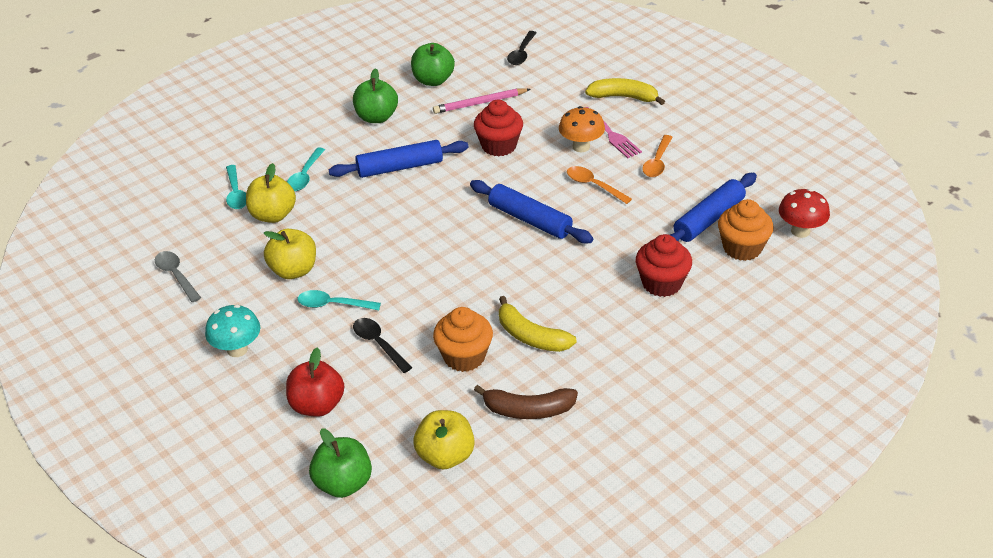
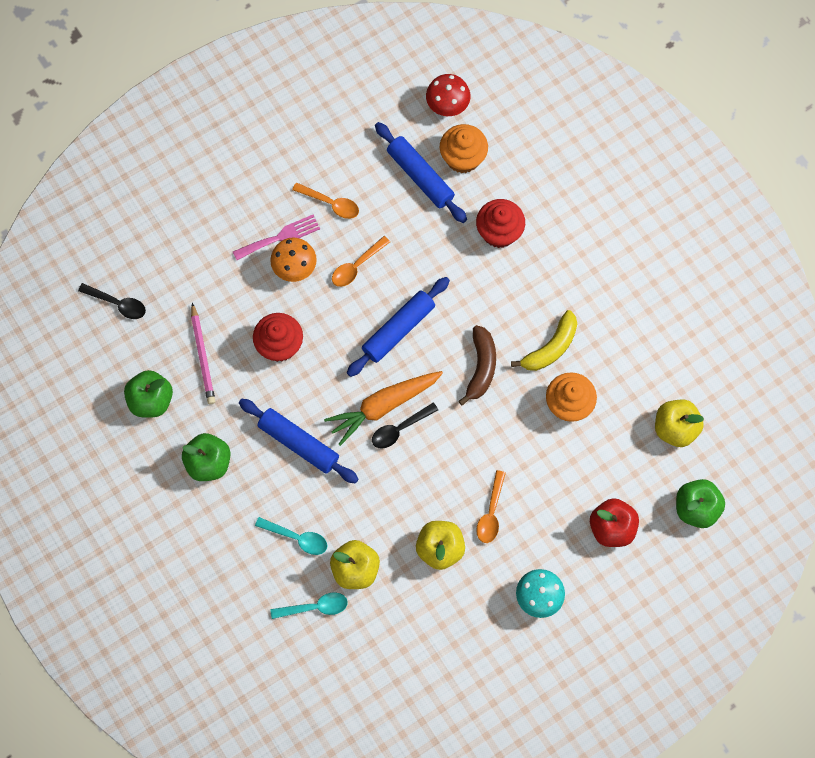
camera: 85 degrees left, 30 degrees up
grey spoon [155,251,201,302] -> none
turquoise spoon [297,290,381,310] -> orange spoon [476,470,506,543]
blue rolling pin [329,140,469,178] -> blue rolling pin turned 45 degrees counterclockwise [239,399,358,483]
black spoon [353,318,413,373] -> black spoon moved to [372,403,438,448]
brown banana [474,385,578,419] -> brown banana moved to [459,325,496,406]
yellow banana [585,78,665,105] -> none
none -> orange carrot [324,371,443,446]

